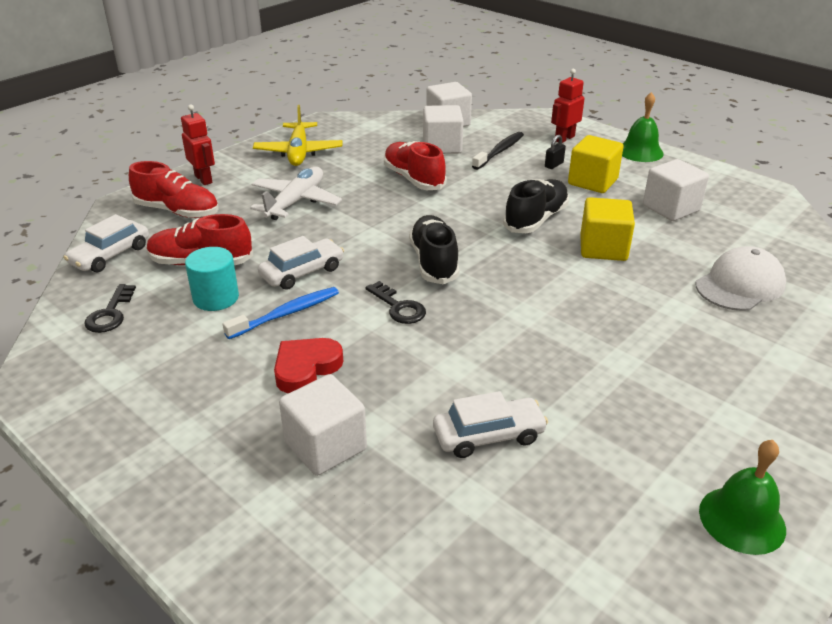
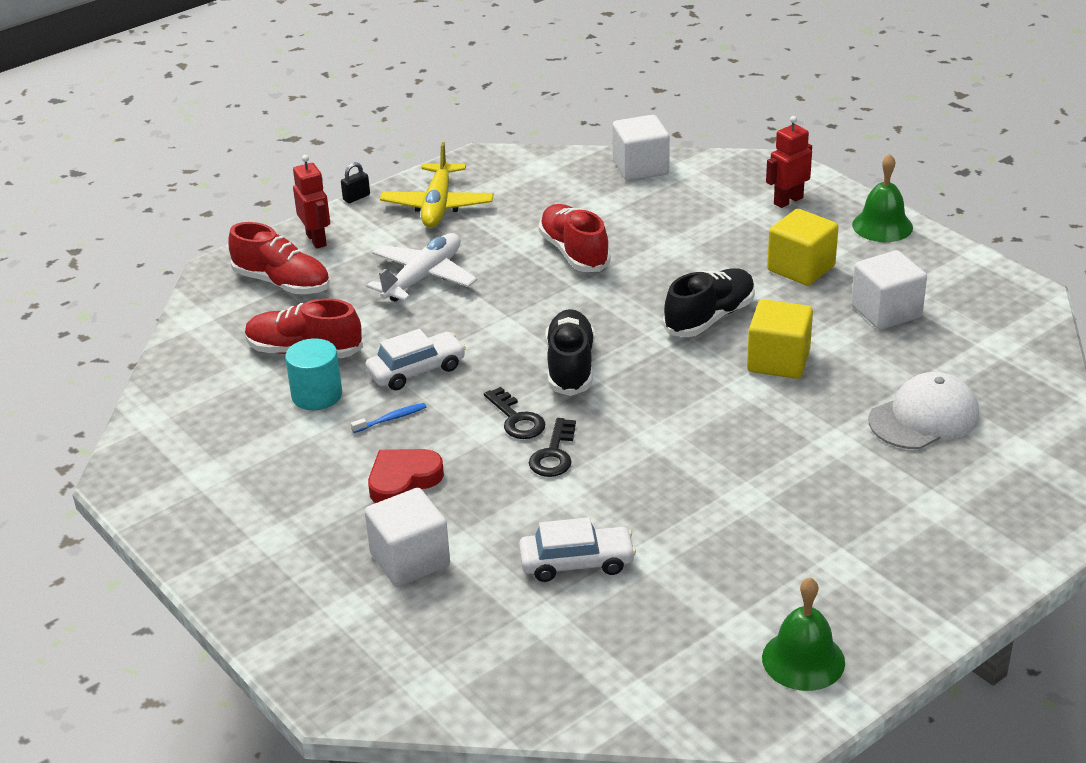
camera: 10 degrees right, 0 degrees up
white car [63,214,149,272] -> none
black key [85,284,136,333] -> black key moved to [529,418,576,477]
blue toothbrush [222,287,339,339] -> blue toothbrush [351,403,426,433], size x0.57
white cube [423,105,464,154] -> none
black toothbrush [472,132,524,170] -> none
black padlock [545,135,566,169] -> black padlock moved to [341,162,370,203]

